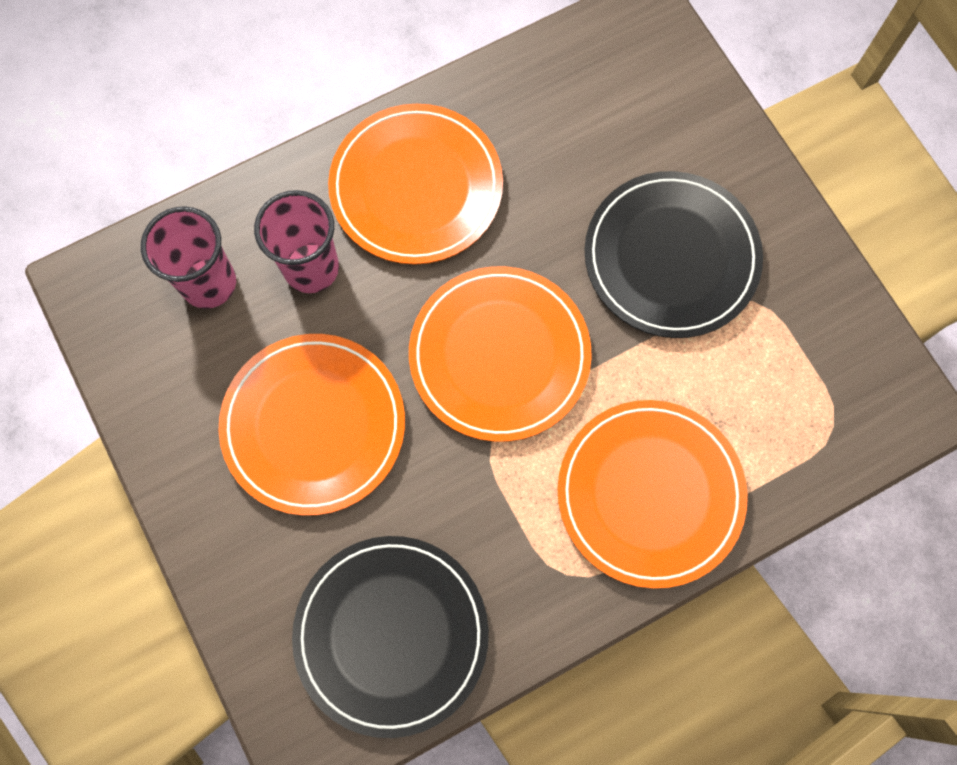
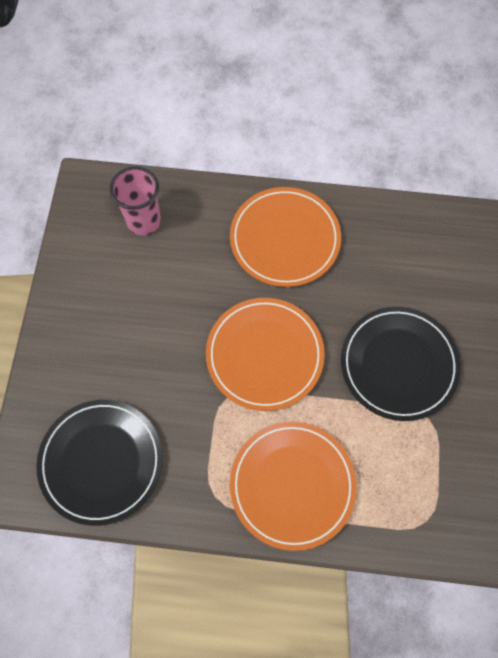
camera: 35 degrees right, 5 degrees down
orange plate [218,334,405,516] -> none
pink cup [254,190,339,293] -> none

